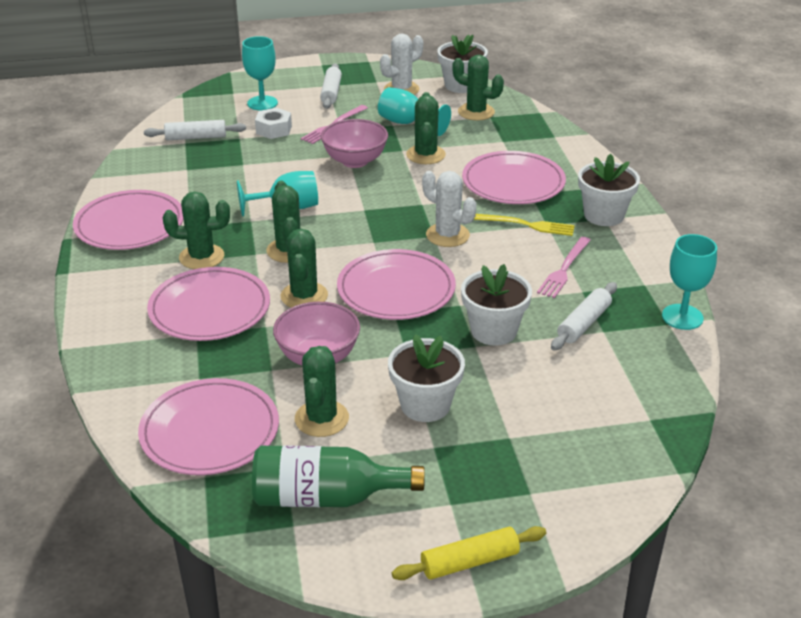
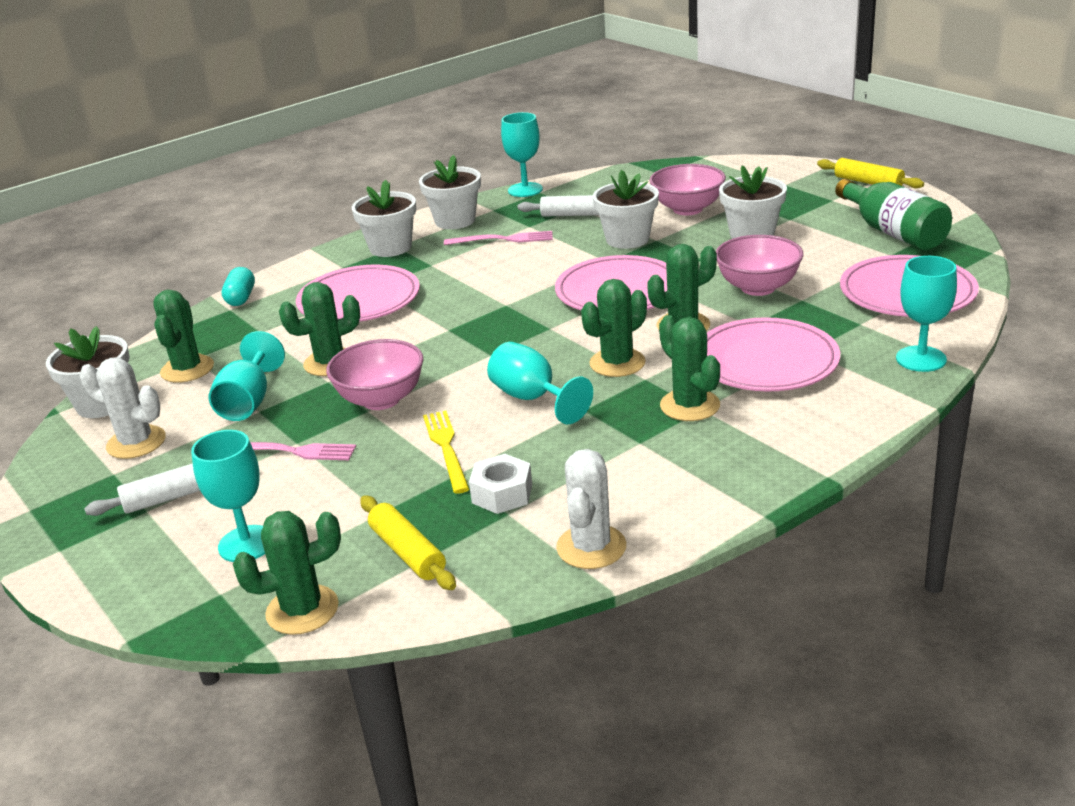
camera: 115 degrees left, 5 degrees down
pink plate [73,190,183,250] -> none
white rolling pin [144,120,246,140] -> yellow rolling pin [360,496,456,590]
white nut [255,107,292,139] -> white nut moved to [469,454,532,514]
green cactus [295,346,349,437] -> green cactus moved to [233,511,341,635]
white cactus [422,171,477,247] -> white cactus moved to [556,449,626,569]
yellow fork [474,214,575,236] -> yellow fork moved to [423,411,469,494]
none -> turquoise capsule [222,267,255,306]
none -> white flower pot [419,155,481,229]
none -> pink bowl [649,164,726,215]
none -> turquoise goblet [896,256,957,372]

